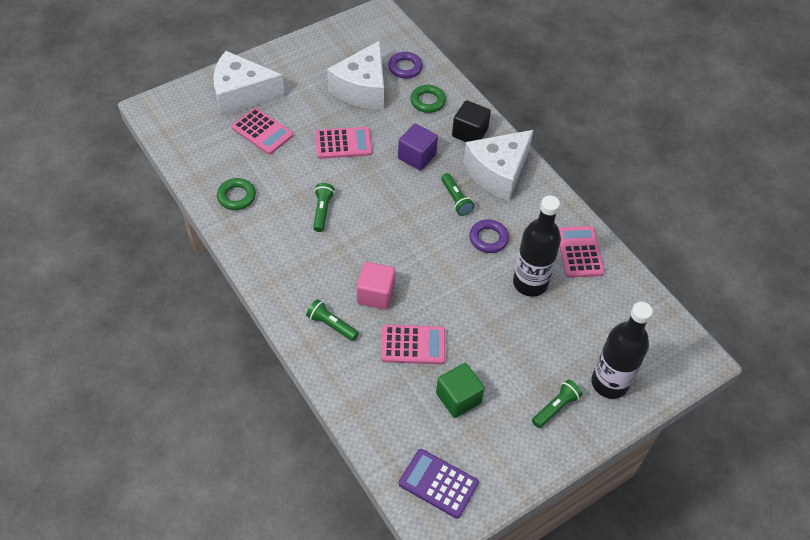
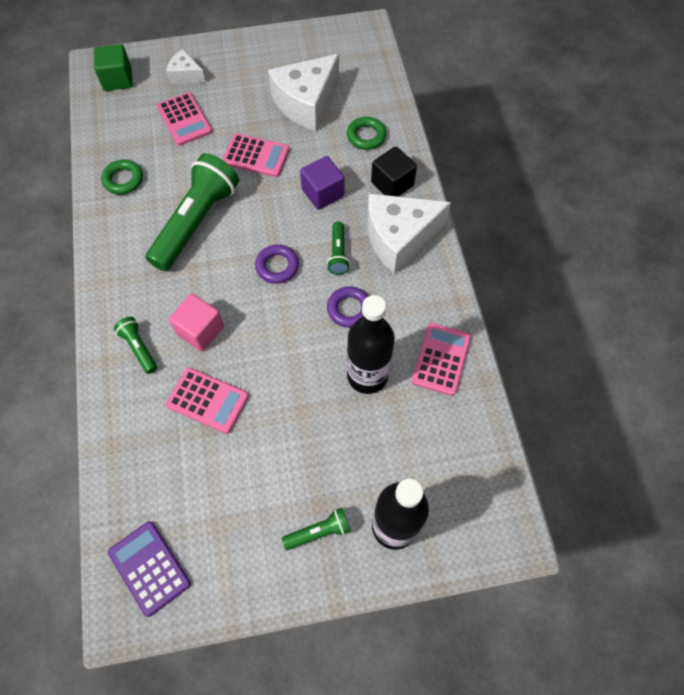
camera: 25 degrees right, 10 degrees up
white cheese [213,51,285,117] -> white cheese [166,49,206,84], size x0.51
green flashlight [313,183,335,232] -> green flashlight [146,153,239,271], size x2.21
purple ring [388,52,423,79] -> purple ring moved to [255,244,299,284]
green cube [436,363,485,418] -> green cube moved to [93,44,133,91]

